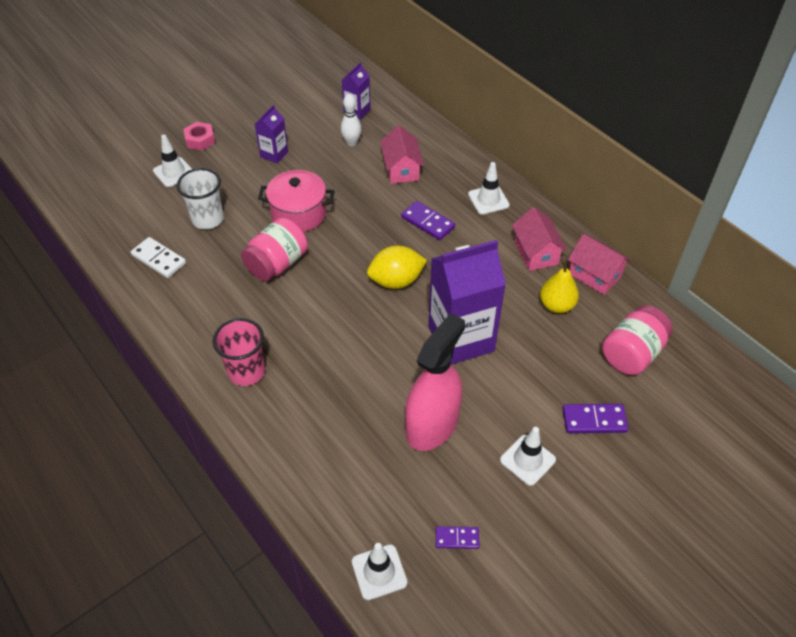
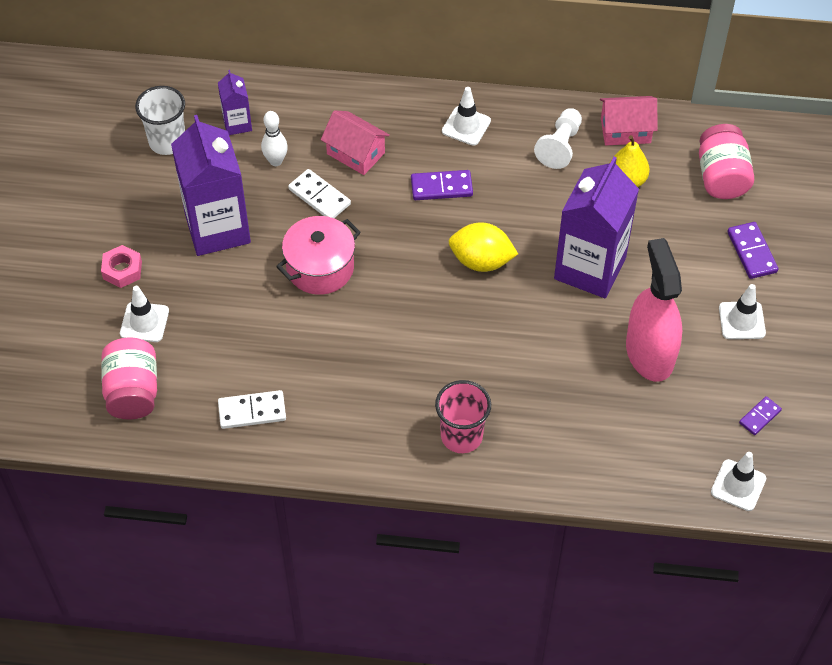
camera: 45 degrees left, 5 degrees up
white cup [177,168,224,229] -> white cup moved to [135,86,185,155]
pink jar [241,217,308,282] -> pink jar moved to [101,338,157,420]
purple carton [255,105,288,164] -> purple carton [171,115,251,256], size x2.07
yellow lemon [367,245,427,289] -> yellow lemon turned 75 degrees clockwise [449,222,518,272]
pink house [512,207,567,271] -> white pawn [534,108,582,169]
purple domino [562,404,629,433] -> purple domino turned 60 degrees counterclockwise [727,222,778,279]
none -> white domino [288,169,351,218]

